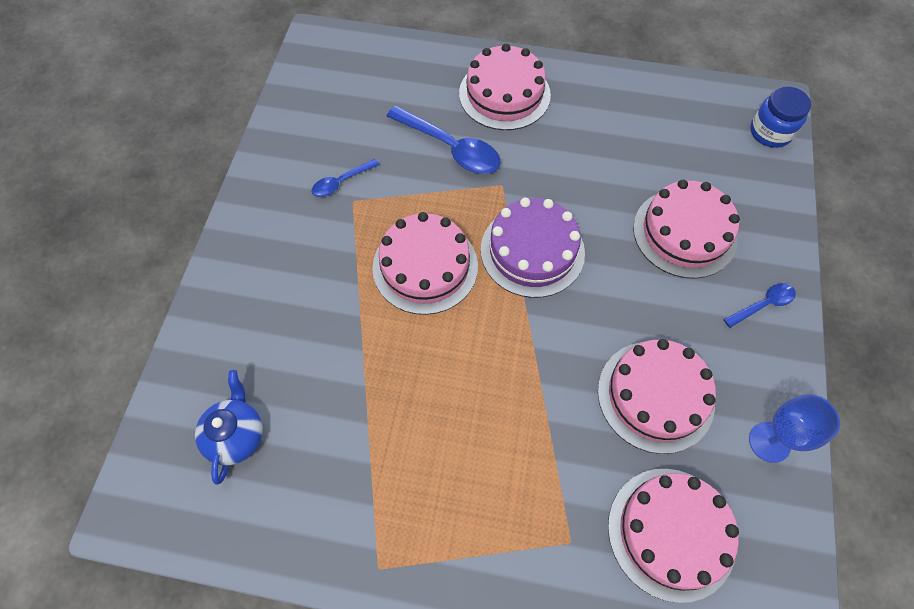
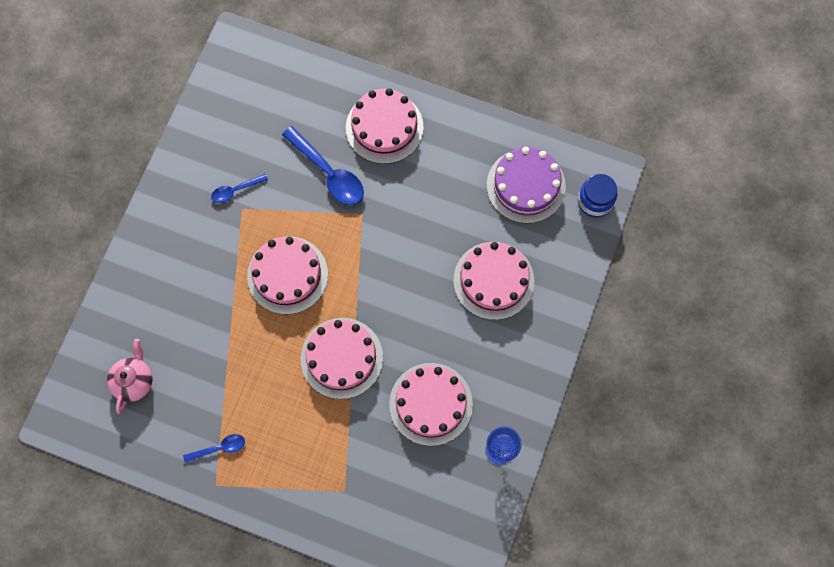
camera: 10 degrees right, 10 degrees up
blue teapot [195,370,263,485] -> pink teapot [107,339,152,414]
purple cake [481,198,585,298] -> purple cake moved to [487,147,566,224]
pink cake [608,469,739,603] -> pink cake moved to [301,318,383,399]
blue spoon [724,283,796,328] -> blue spoon moved to [183,434,245,463]

